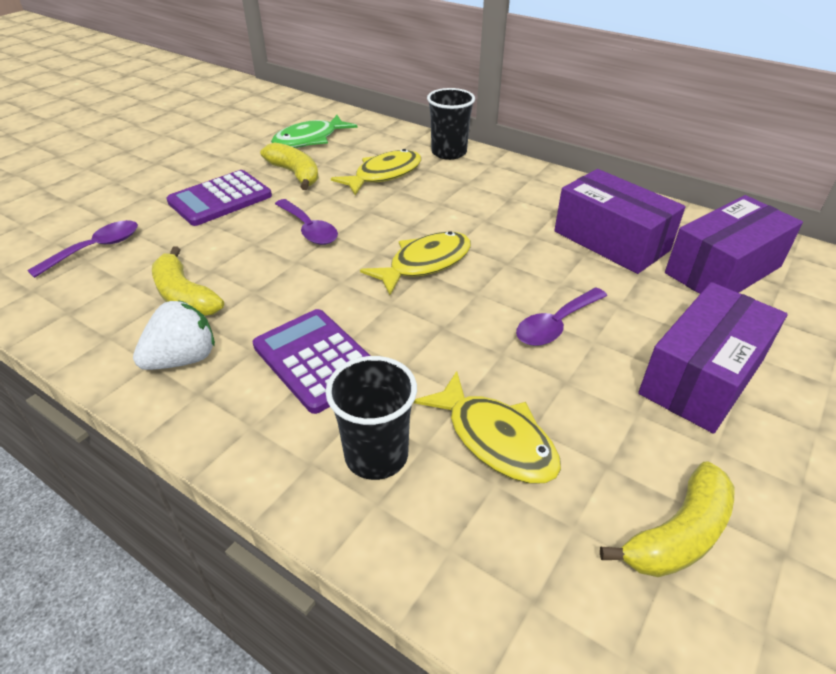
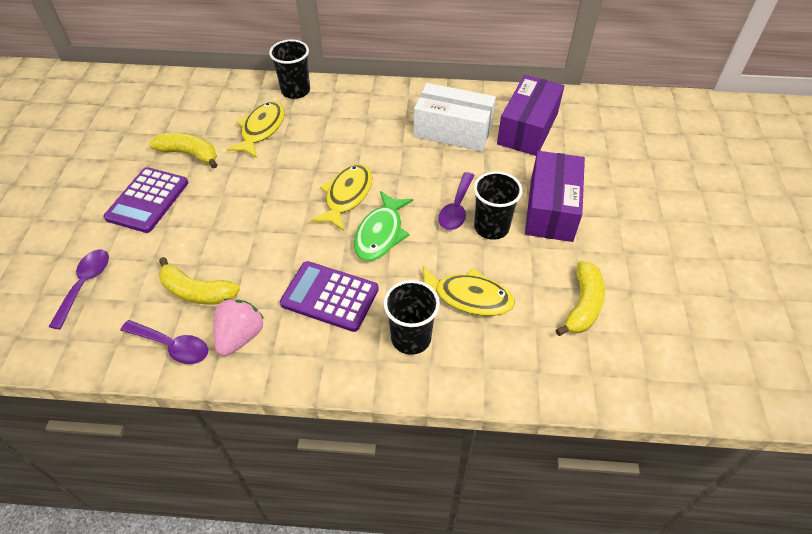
camera: 30 degrees left, 10 degrees up
white strawberry [133,300,215,370] -> pink strawberry [213,299,264,356]
green fish [271,115,358,148] -> green fish moved to [354,191,413,261]
purple spoon [275,199,338,245] -> purple spoon moved to [120,320,208,364]
purple box [554,169,686,274] -> white box [414,83,496,151]
none -> black cup [474,171,523,240]

